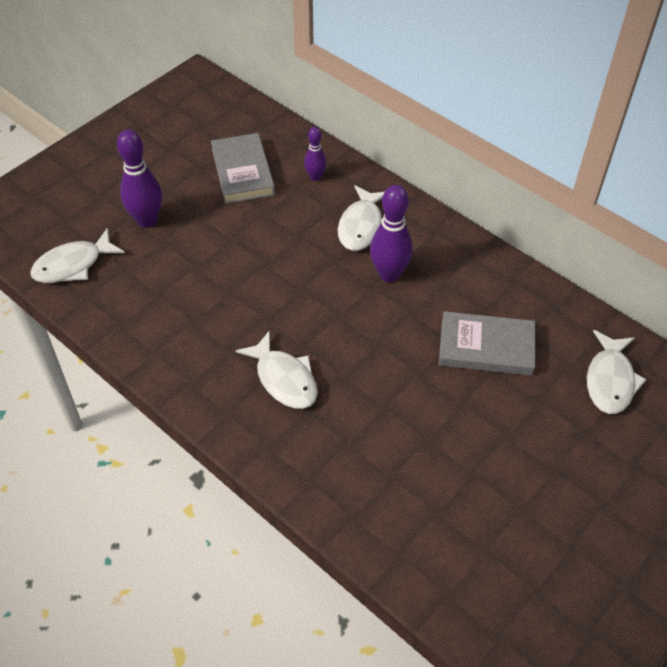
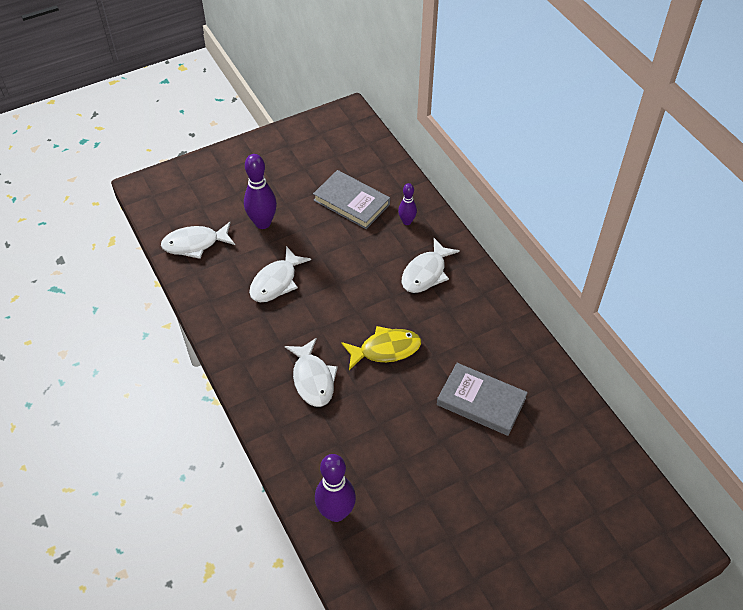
camera: 20 degrees right, 0 degrees up
grey book [211,133,275,204] -> grey book turned 60 degrees counterclockwise [313,170,390,229]
purple bowling pin [370,185,413,282] -> purple bowling pin moved to [315,454,356,522]
white fish [587,330,647,414] -> white fish moved to [249,246,311,302]
none -> yellow fish [341,326,421,370]

